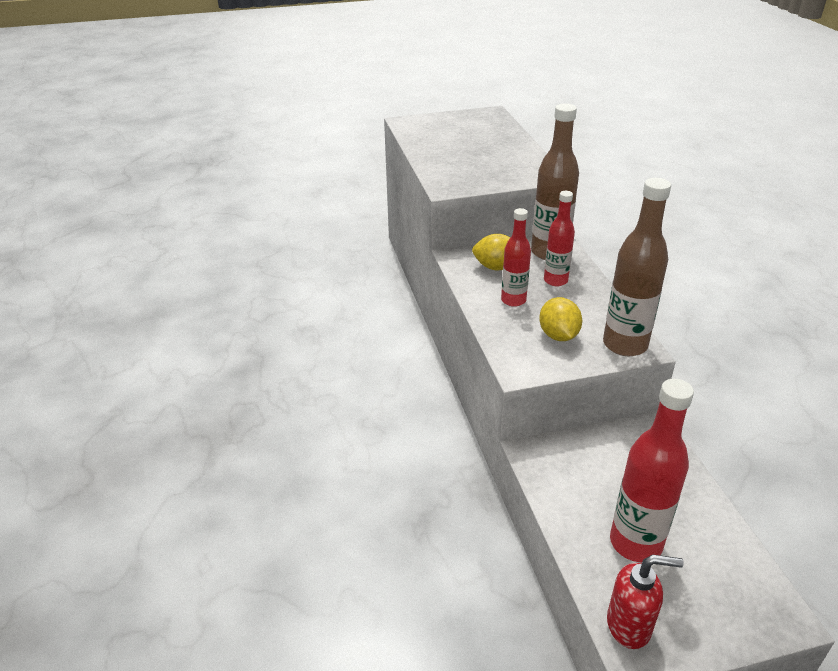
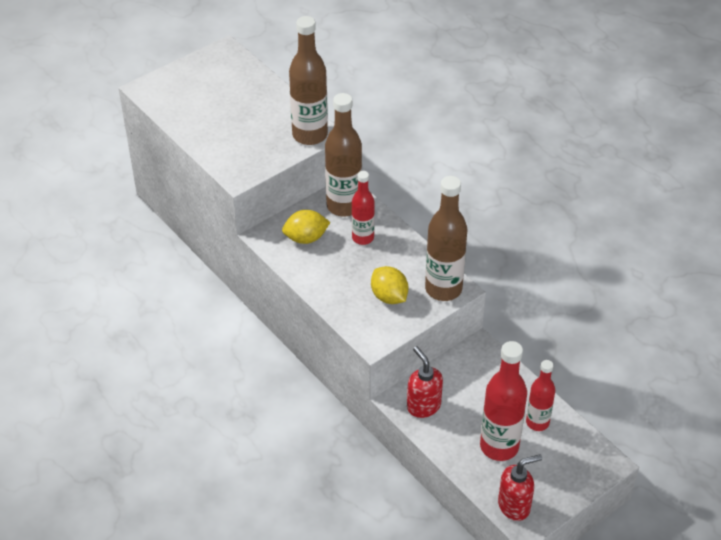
camera: 25 degrees left, 10 degrees up
red bottle [501,208,531,307] -> red bottle moved to [526,360,555,431]
none -> brown bottle [289,16,328,145]
none -> red soap dispenser [407,346,443,418]

